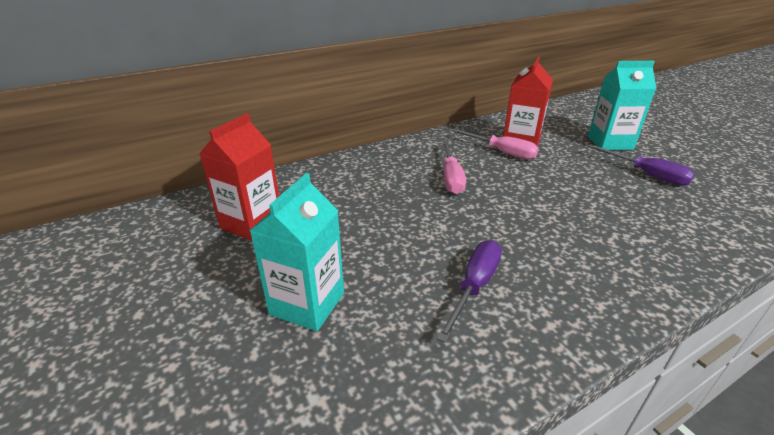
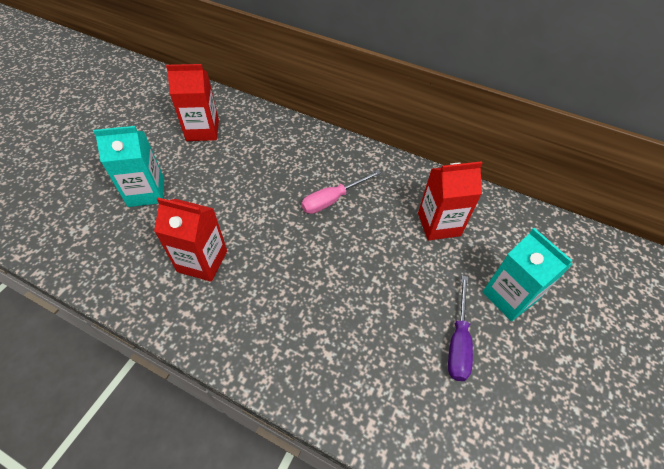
camera: 55 degrees right, 20 degrees up
purple screwdriver [437,240,502,343] -> red carton [154,198,227,282]
pink screwdriver [451,129,539,160] -> none

